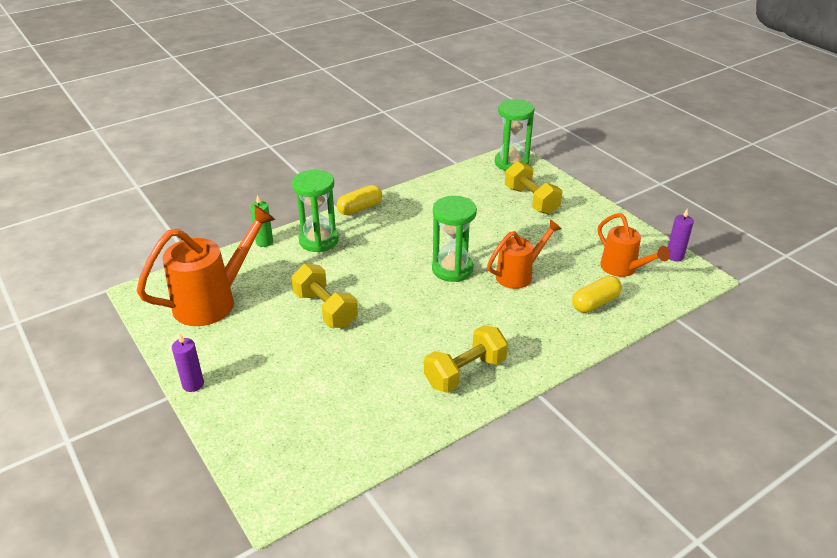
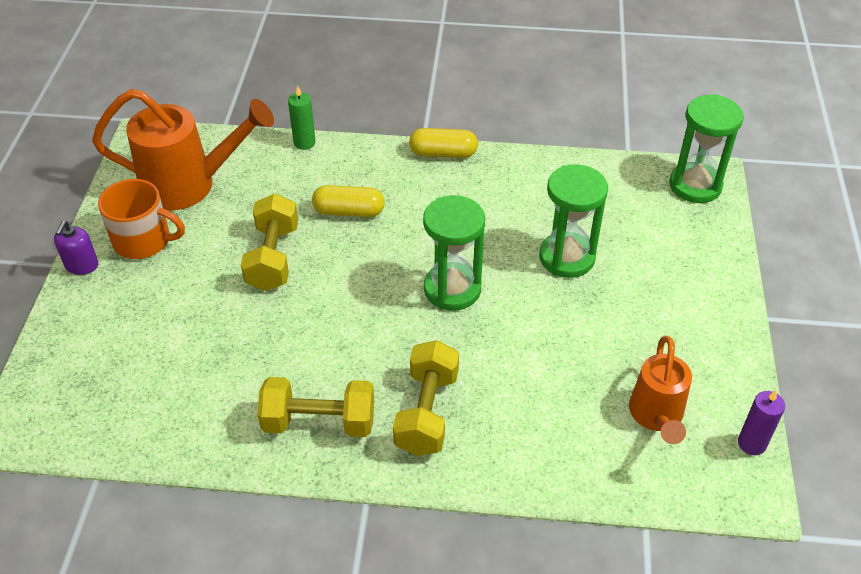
camera: 40 degrees right, 10 degrees up
purple candle [172,334,204,392] -> purple soap dispenser [54,221,99,275]
green hourglass [292,170,339,253] -> green hourglass moved to [539,164,608,278]
orange watering can [487,219,562,289] -> none
yellow dumbbell [505,161,562,215] -> yellow dumbbell moved to [393,340,459,456]
yellow capsule [572,276,622,313] -> yellow capsule moved to [312,185,385,217]
none -> orange mug [98,179,185,259]

